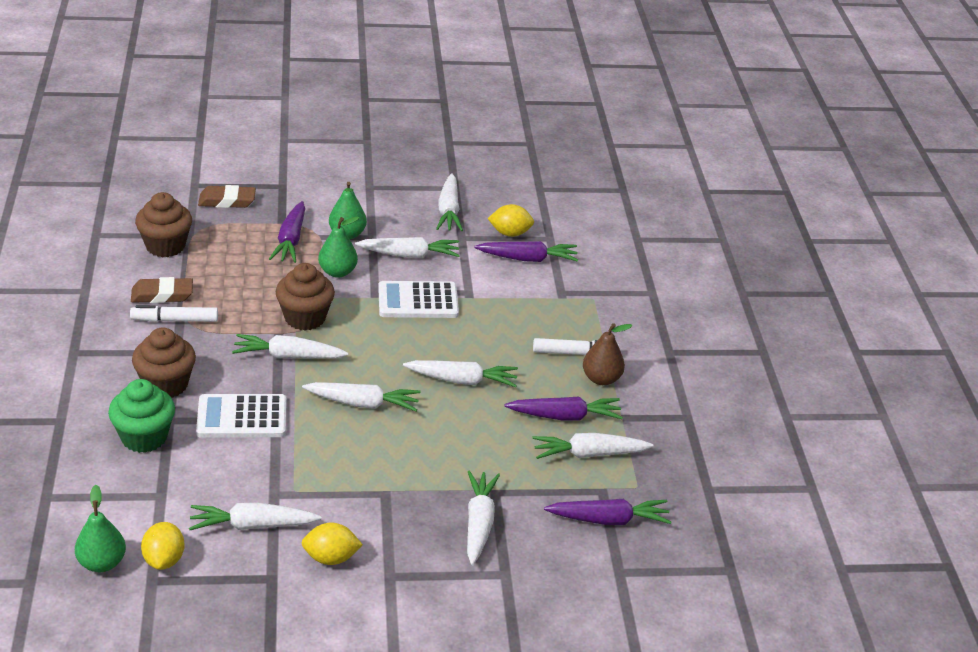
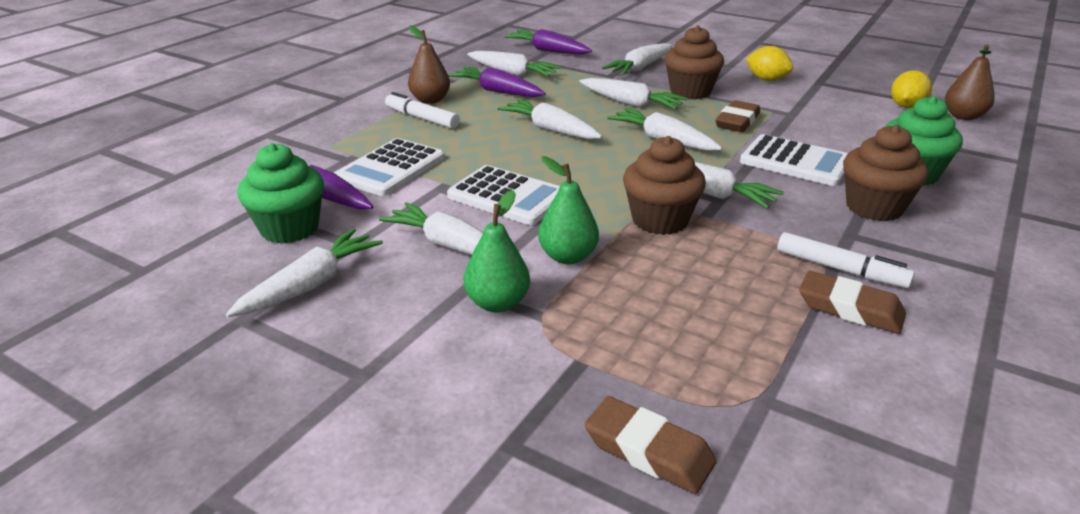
camera: 140 degrees left, 5 degrees down
green pear [75,485,126,572] -> brown pear [945,44,994,120]
brown cupcake [135,192,192,257] -> brown cupcake moved to [664,25,724,99]
white carrot [189,503,321,530] -> white carrot moved to [579,78,688,110]
purple carrot [269,201,305,263] -> none
yellow lemon [488,204,534,237] -> green cupcake [238,143,324,243]
none -> white calculator [335,138,444,196]
none -> brown eraser [715,100,760,132]

